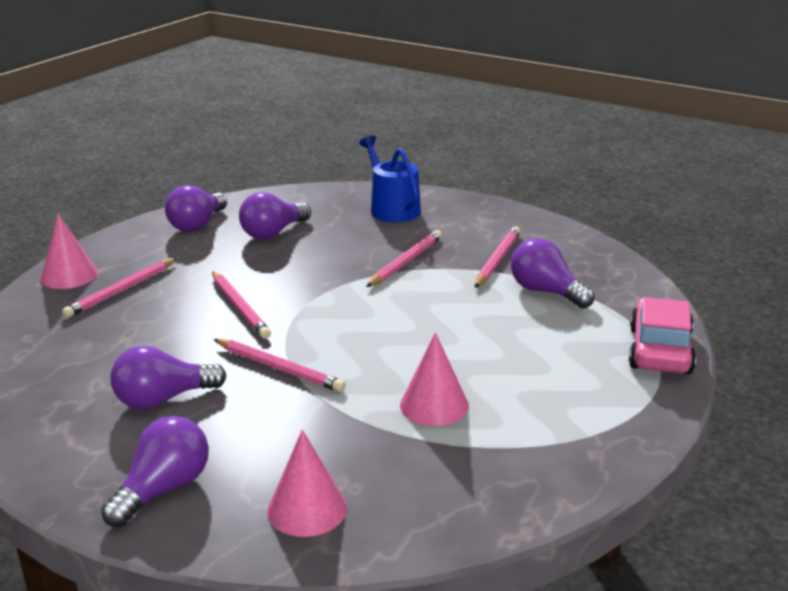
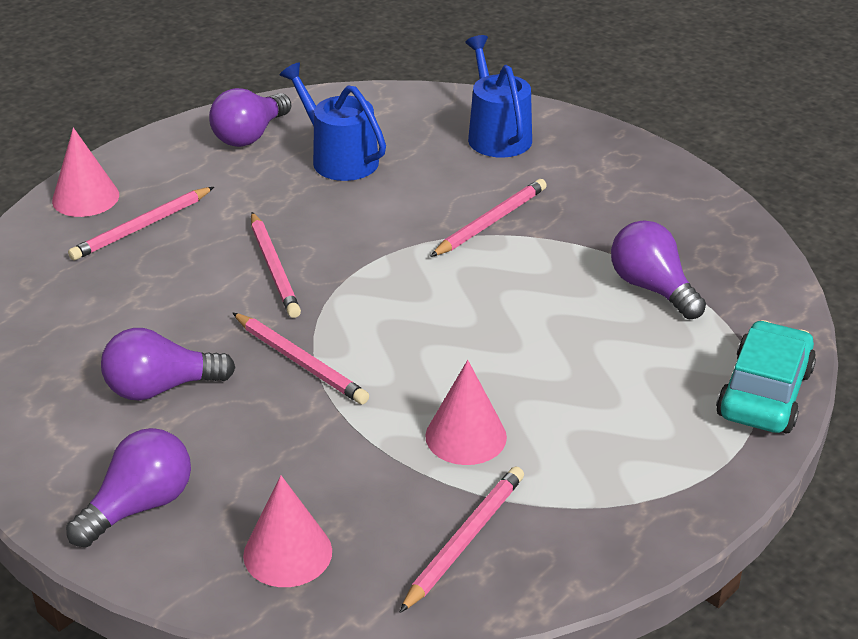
camera: 10 degrees right, 10 degrees up
purple light bulb [239,192,311,239] -> blue watering can [280,62,386,181]
pink pencil [475,226,521,288] -> pink pencil moved to [399,466,524,613]
pink car [629,297,696,374] -> turquoise car [716,320,816,433]

